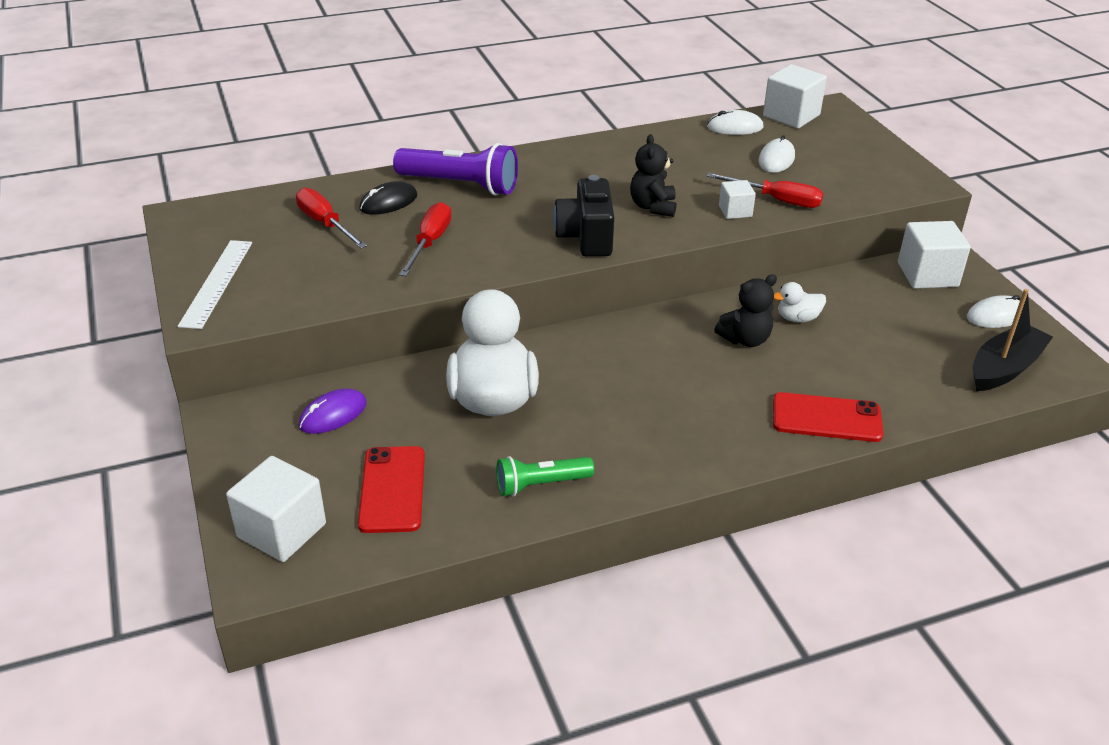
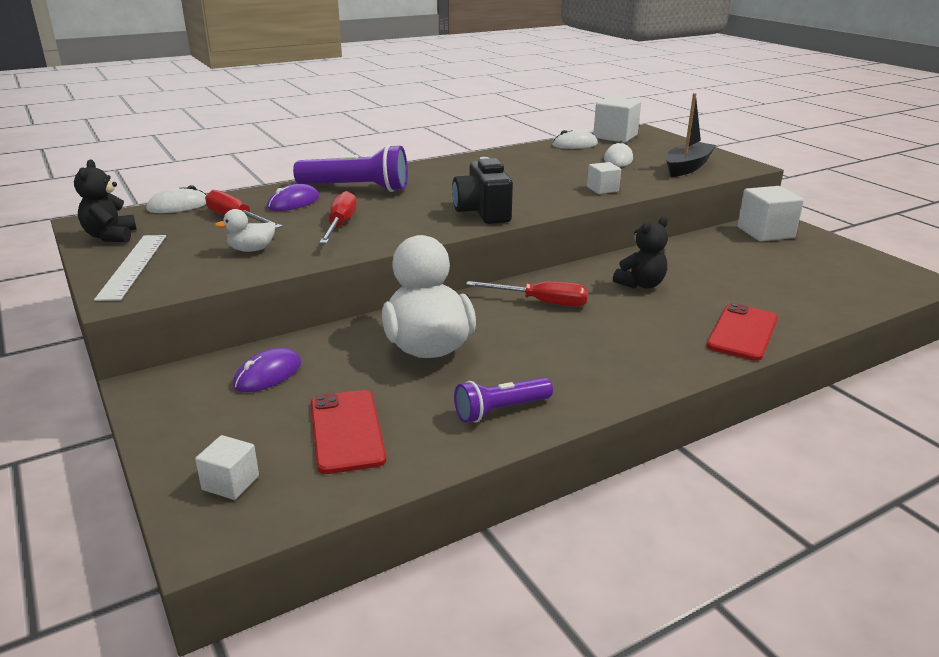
camera: 10 degrees left, 10 degrees down
white cube [226,456,326,562] -> white cube [195,435,259,500], size x0.56
black mouse [359,182,417,215] -> purple mouse [267,184,319,211]
green flashlight [496,456,594,497] -> purple flashlight [454,378,553,423]
black teddy bear [630,134,676,217] -> black teddy bear moved to [74,159,137,242]
red screwdriver [706,173,824,208] -> red screwdriver moved to [466,281,588,307]
red phone [773,392,883,442] -> red phone turned 60 degrees counterclockwise [706,303,778,361]
white duck [774,282,826,322] -> white duck moved to [215,209,276,252]
white mouse [967,295,1020,328] -> white mouse moved to [146,185,206,213]
black boat [972,289,1053,391] -> black boat moved to [666,93,716,177]

